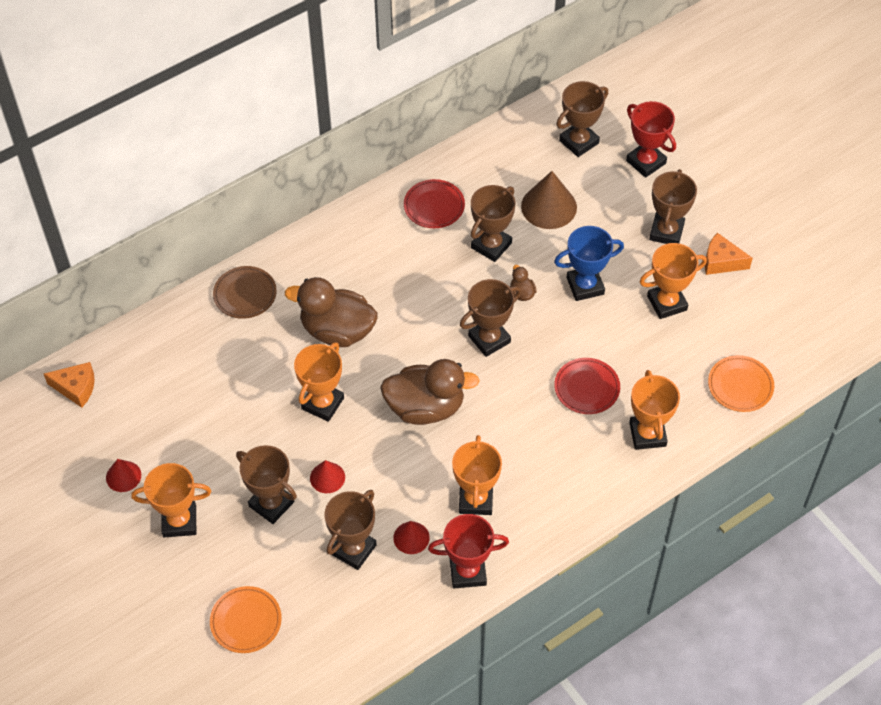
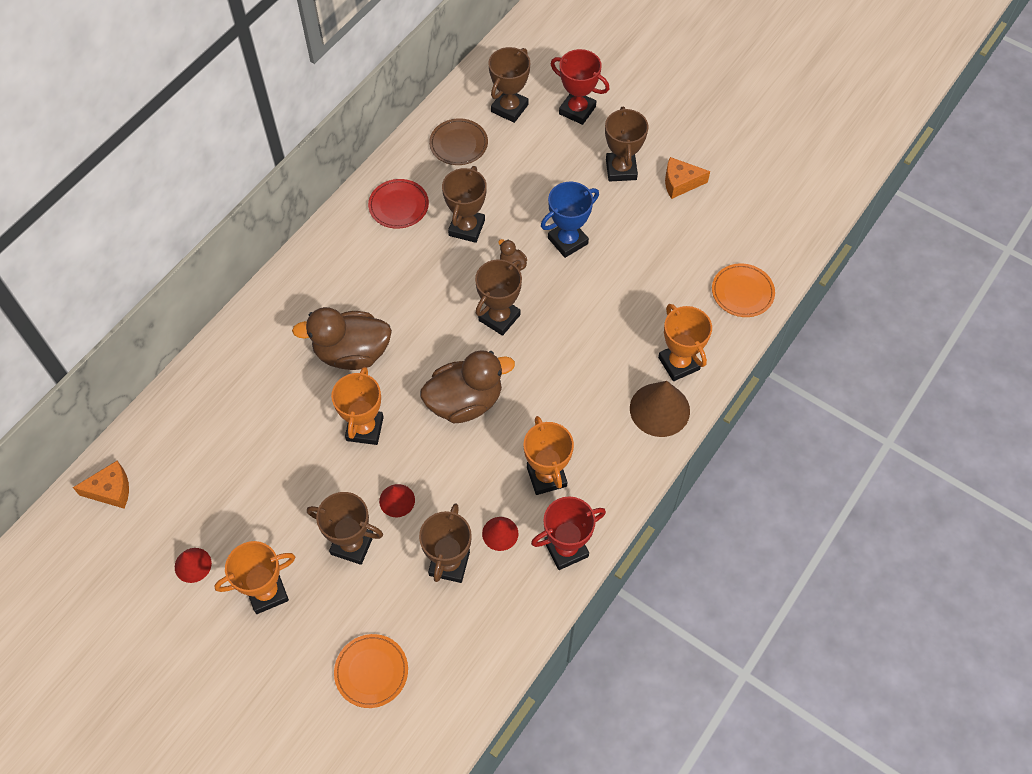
camera: 20 degrees left, 5 degrees up
brown plate [213,266,277,319] -> brown plate moved to [429,118,488,165]
brown cone [521,171,577,229] -> brown cone moved to [630,381,690,437]
red plate [554,358,620,414] -> none
orange trophy [640,243,707,319] -> none

